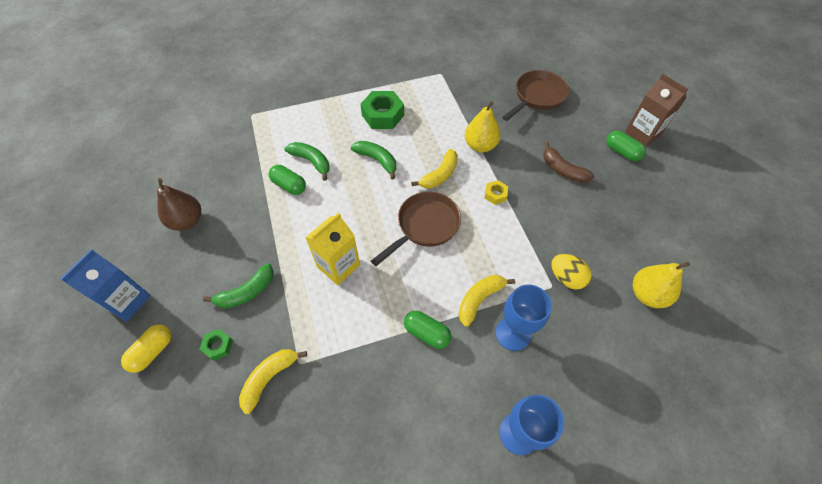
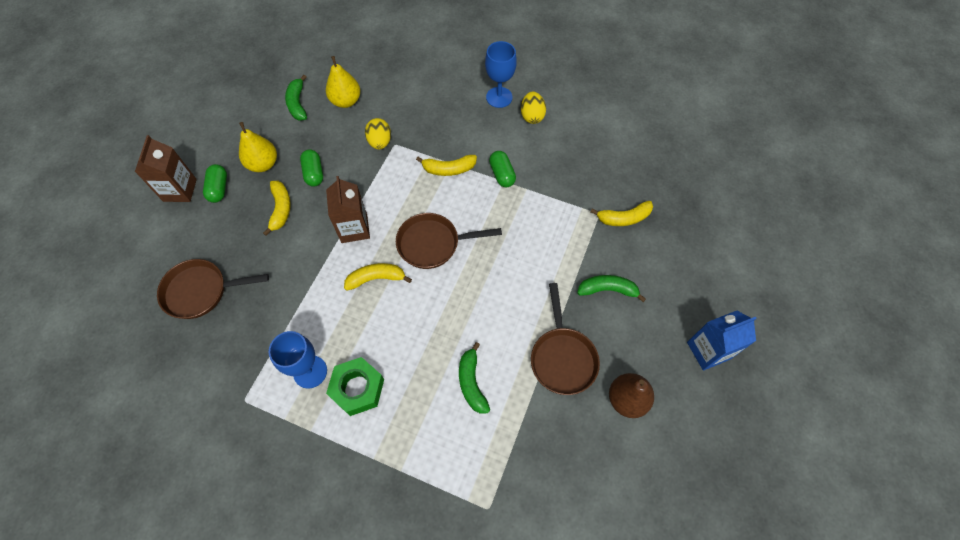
camera: 140 degrees left, 5 degrees up
yellow capsule [121,324,171,373] -> none
green nut [200,329,233,361] -> none
green capsule [269,165,306,195] -> green capsule moved to [300,149,323,187]
yellow carton [305,213,360,285] -> none
green banana [351,141,396,179] -> green banana moved to [285,75,307,121]
yellow pear [465,101,501,153] -> yellow pear moved to [239,122,277,172]
yellow nut [485,180,508,205] -> brown carton [326,176,370,243]
blue goblet [496,284,552,351] -> blue goblet moved to [269,331,327,389]
brown banana [543,142,594,183] -> yellow banana [263,181,291,236]
none -> yellow egg [521,91,546,124]
none -> brown pan [531,283,600,395]

